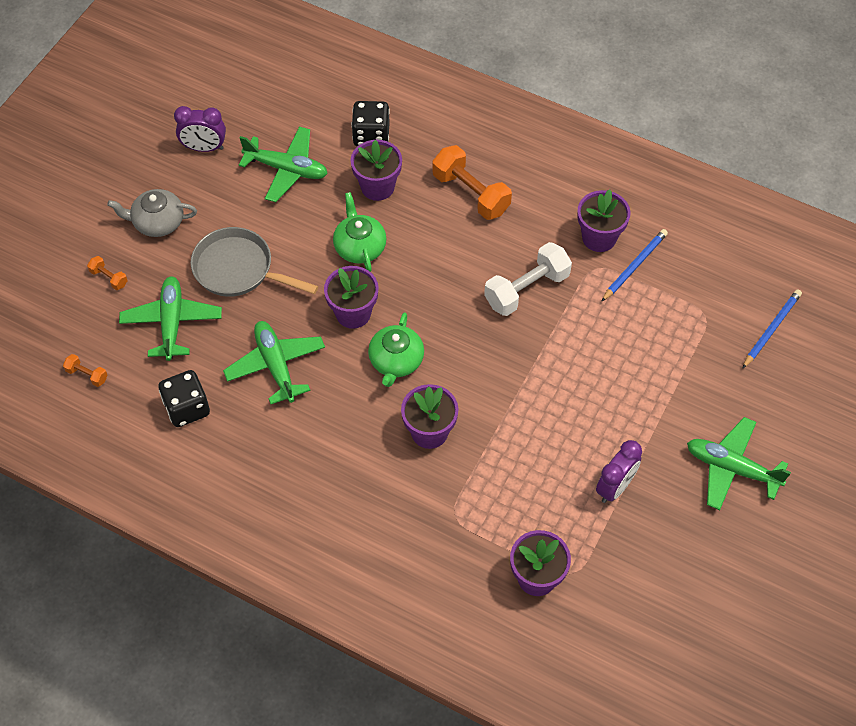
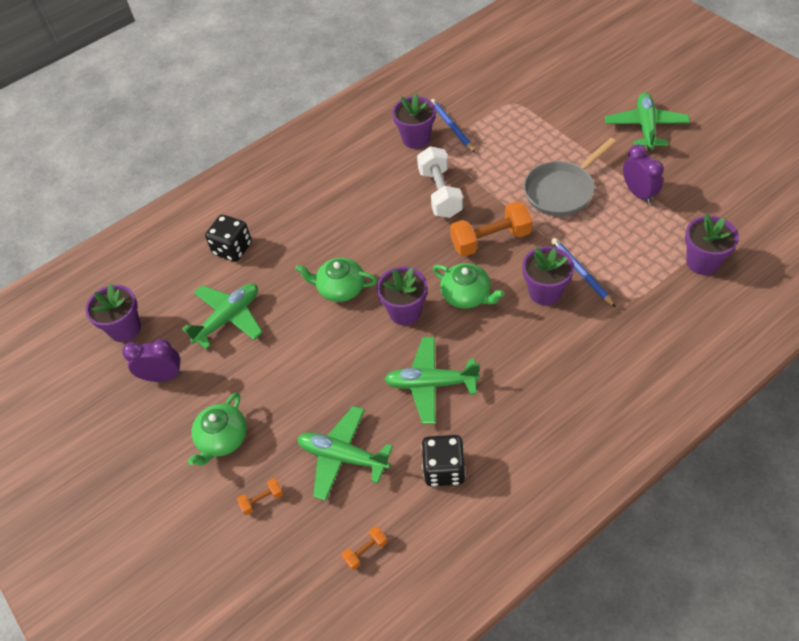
camera: 60 degrees left, 5 degrees down
grey teapot [107,189,197,237] -> green teapot [188,392,247,466]
purple clock [174,106,226,152] -> purple clock turned 120 degrees counterclockwise [122,339,182,382]
grey pan [190,227,318,297] -> grey pan moved to [524,138,616,216]
purple flower pot [351,140,402,201] -> purple flower pot moved to [85,284,141,342]
orange dumbbell [432,145,512,220] -> orange dumbbell moved to [450,201,533,257]
green plane [687,417,791,510] -> green plane turned 135 degrees clockwise [605,93,690,151]
blue pencil [742,289,802,369] -> blue pencil moved to [551,238,616,307]

